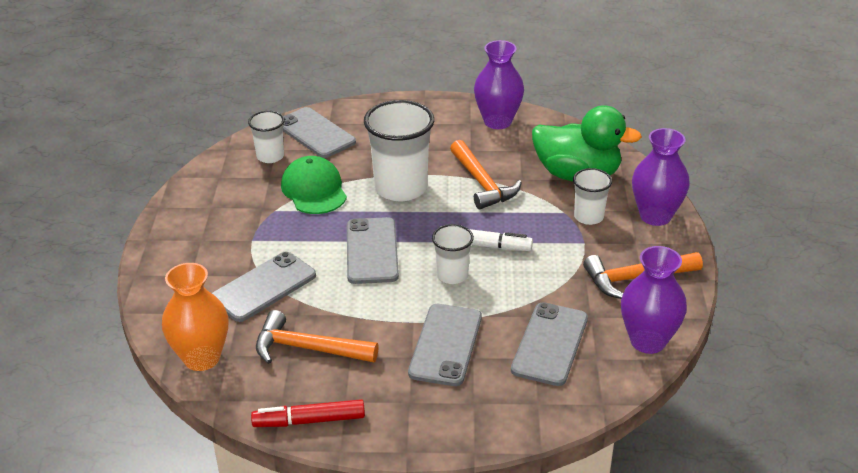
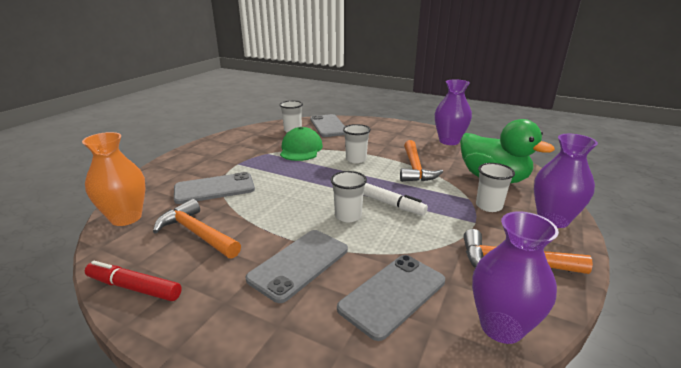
camera: 25 degrees right, 10 degrees down
grey phone [347,217,399,284] -> none
white cup [364,100,434,201] -> white cup [343,124,371,163], size x0.54

